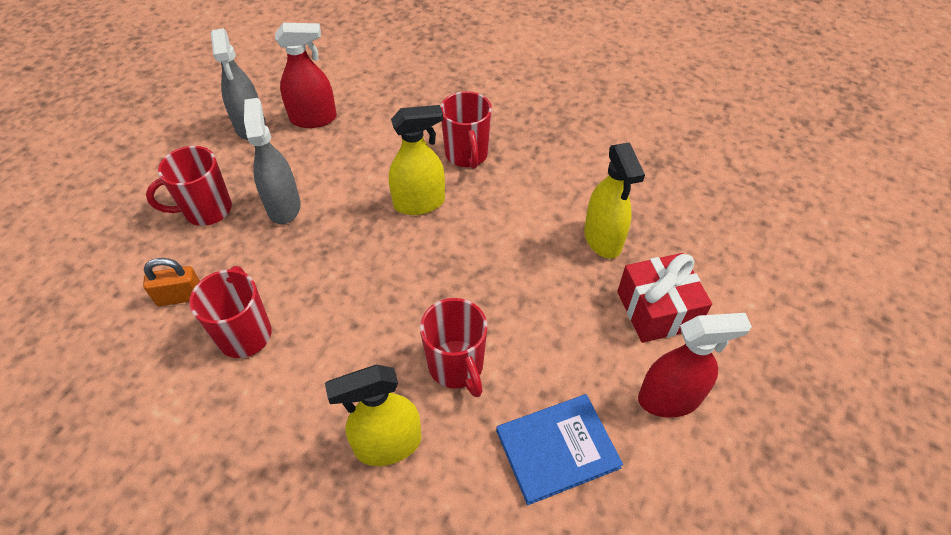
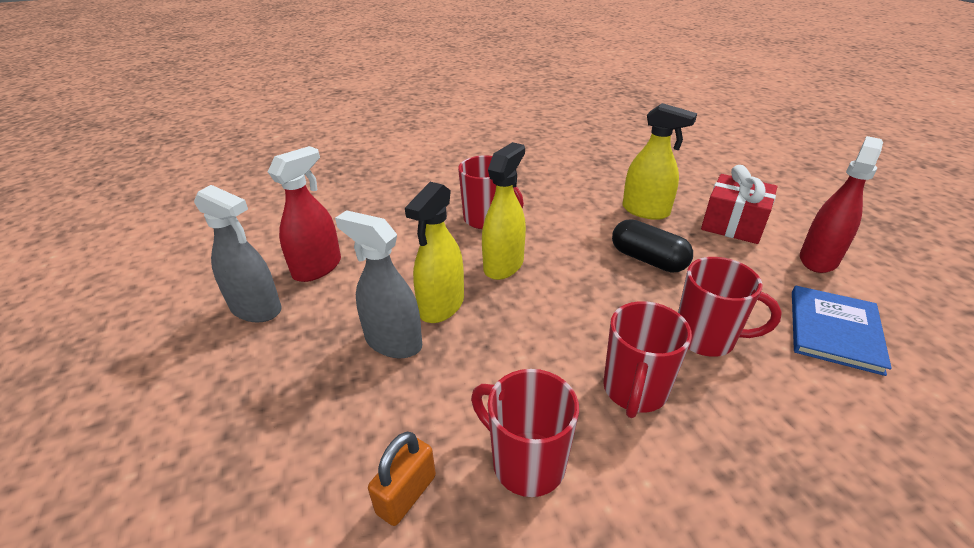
camera: 45 degrees left, 15 degrees down
red mug [146,146,232,226] -> red mug moved to [603,301,692,418]
yellow spray bottle [325,365,422,466] -> yellow spray bottle moved to [405,182,464,323]
none -> black capsule [612,219,693,273]

